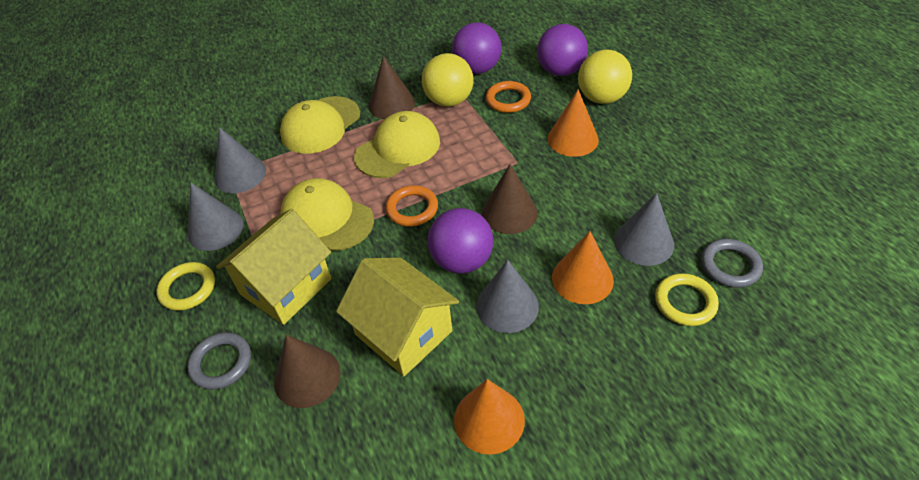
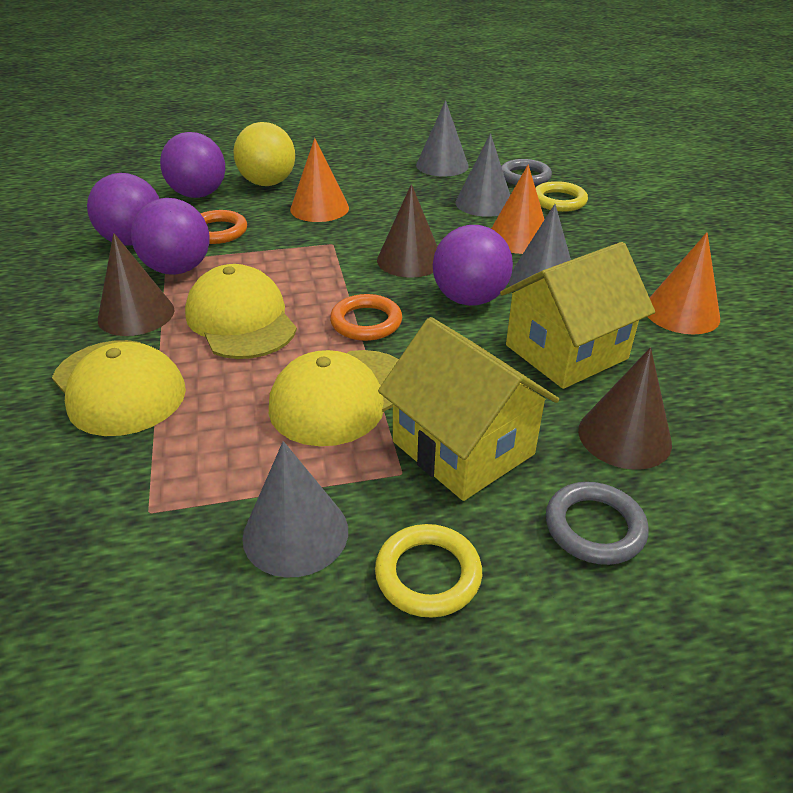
camera: 80 degrees left, 10 degrees down
grey cone [215,127,266,193] -> grey cone moved to [416,100,469,177]
yellow ball [422,53,474,107] -> purple ball [131,198,210,275]

